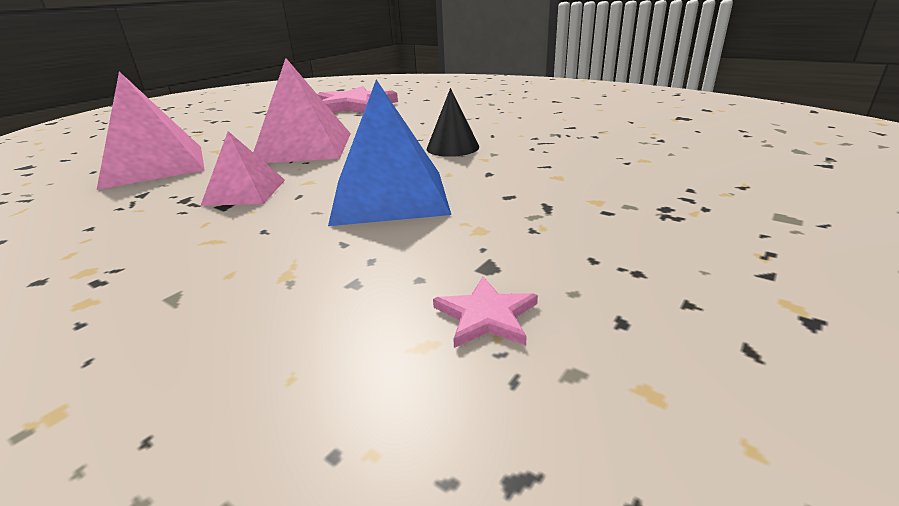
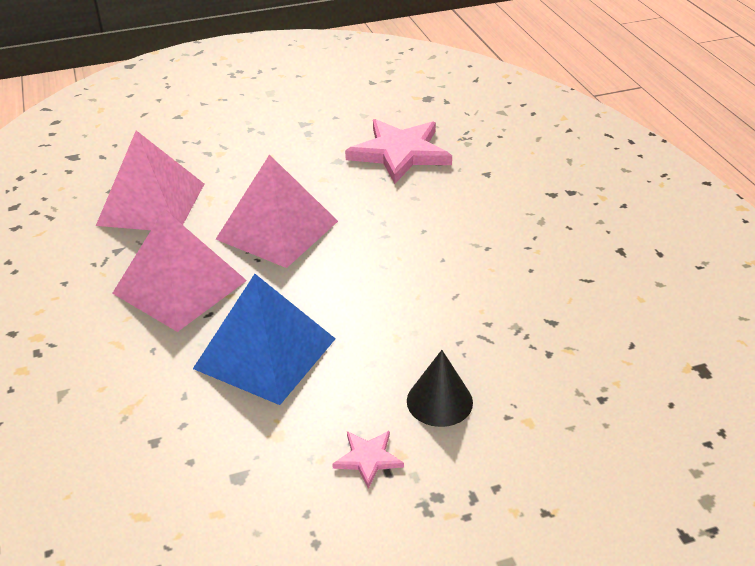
camera: 35 degrees right, 10 degrees up
pink pyramid [200,131,285,206] -> pink pyramid [112,209,247,332], size x1.72
black cone [427,88,479,157] -> black cone moved to [407,350,473,427]
pink star [433,277,538,348] -> pink star moved to [332,431,404,489]

